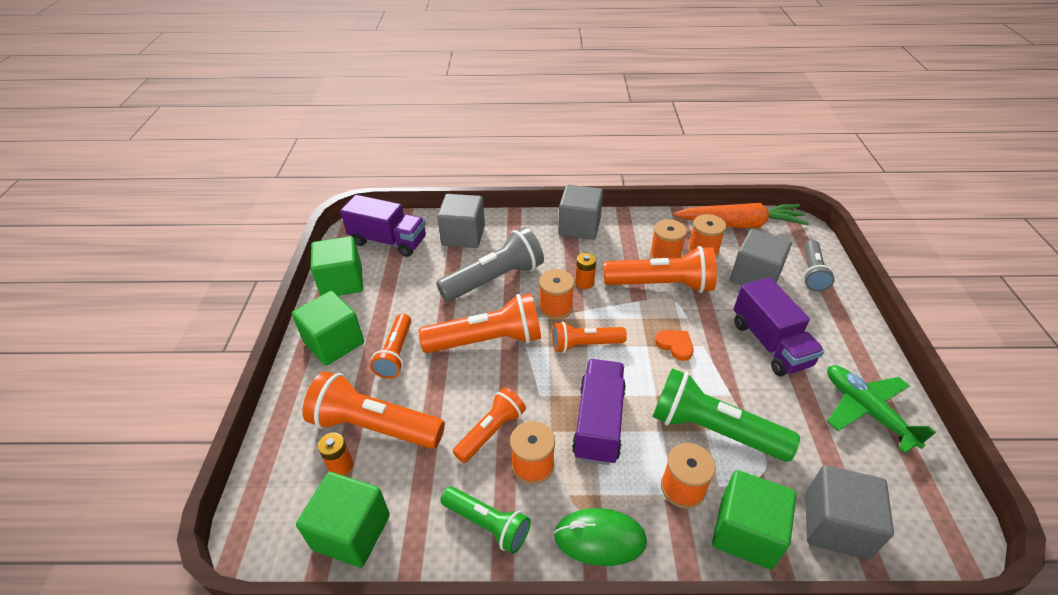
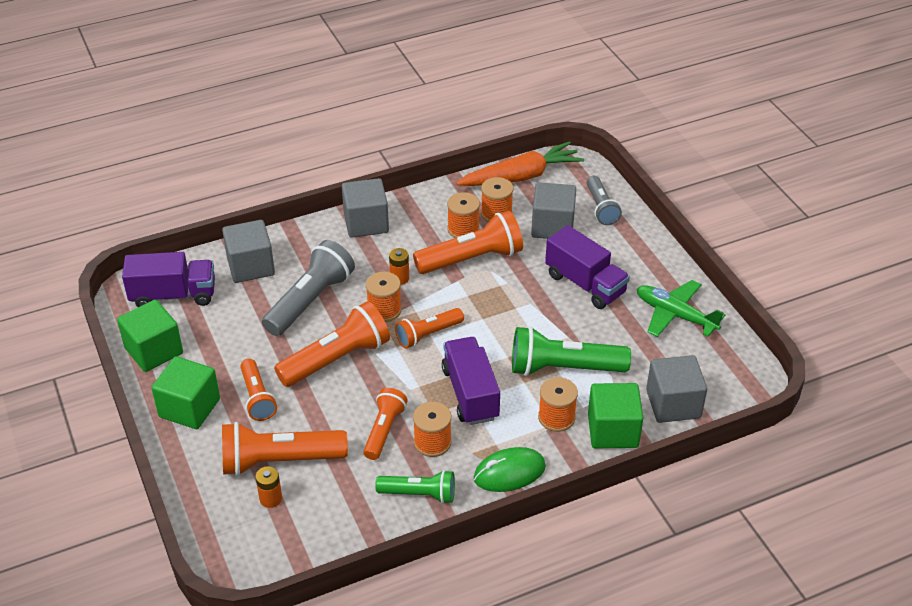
camera: 25 degrees left, 0 degrees up
green cube [296,472,390,568] -> none
orange heart [655,330,693,361] -> none

